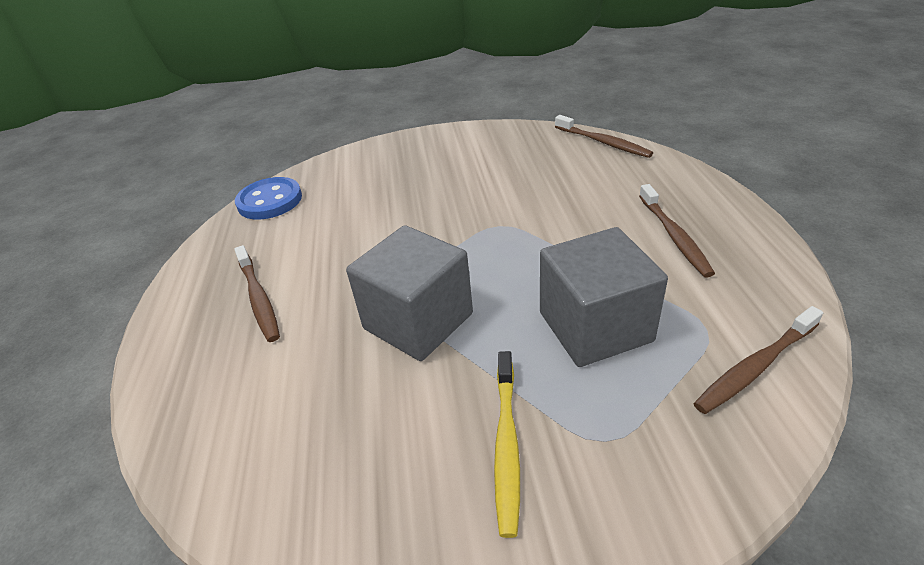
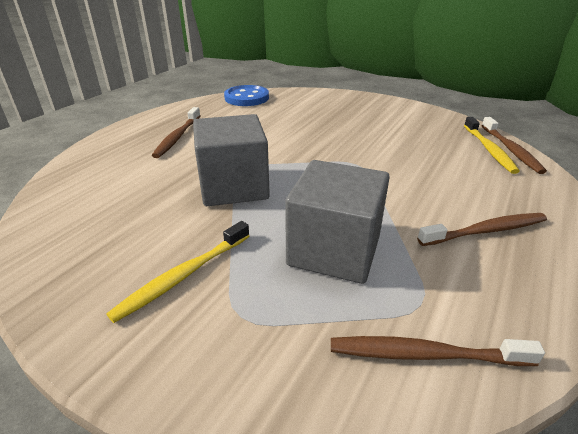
camera: 35 degrees right, 5 degrees down
brown toothbrush [639,184,715,278] -> brown toothbrush turned 135 degrees counterclockwise [417,213,547,246]
none -> yellow toothbrush [464,117,520,174]

